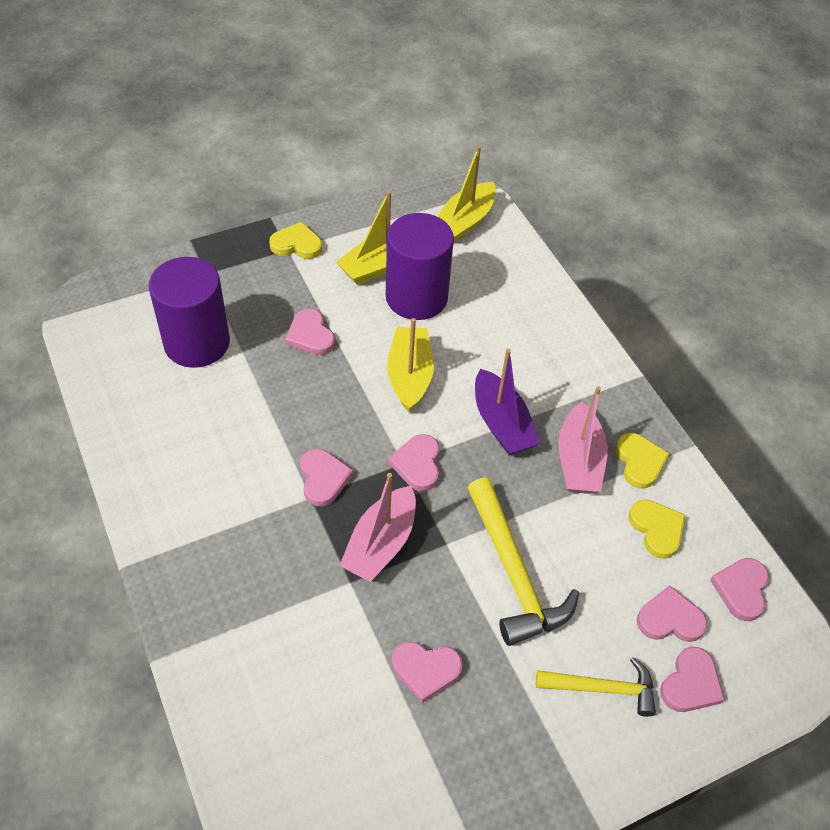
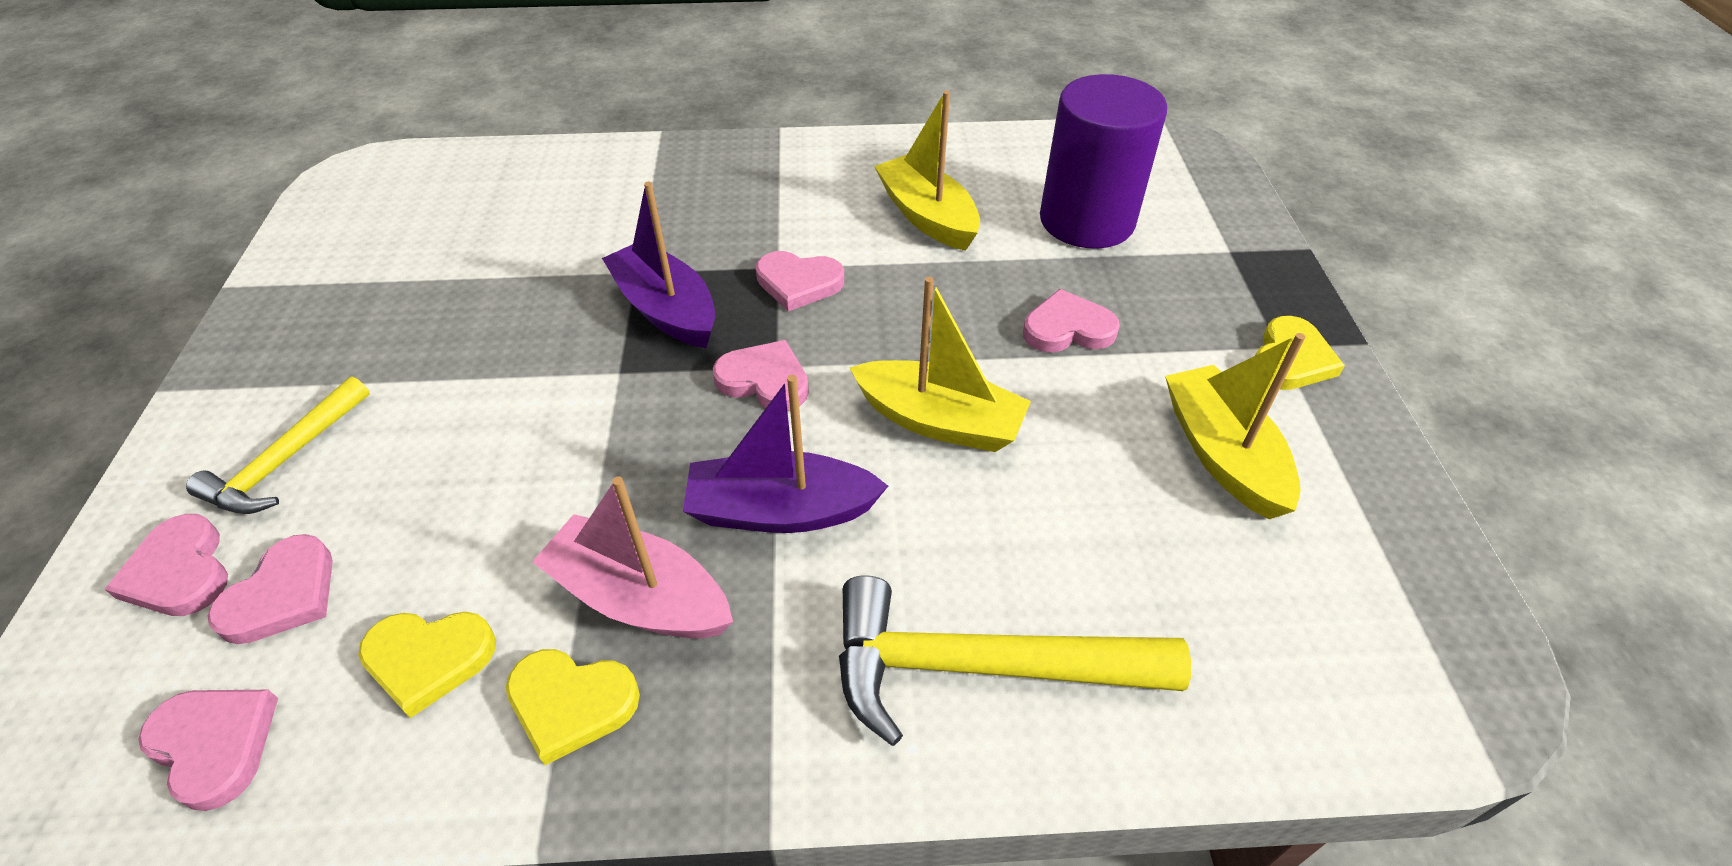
camera: 115 degrees right, 5 degrees down
pink boat [339,473,416,582] -> purple boat [602,182,715,348]
purple cylinder [386,213,454,320] -> none
pink heart [392,642,463,703] -> none
yellow boat [437,146,496,243] -> yellow boat moved to [874,91,980,251]
yellow hammer [468,477,579,646] -> yellow hammer moved to [839,575,1191,746]

